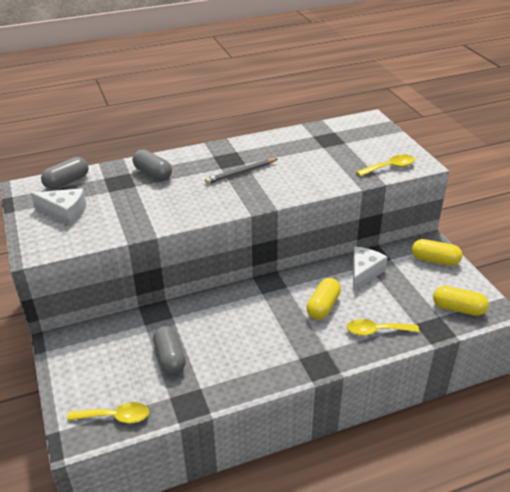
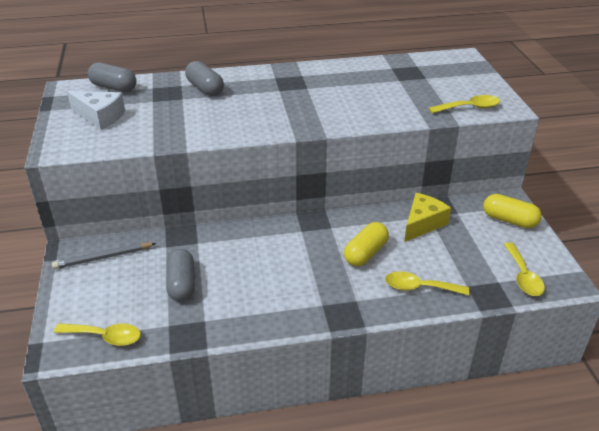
camera: 10 degrees right, 0 degrees up
grey capsule [41,157,89,190] -> grey capsule turned 60 degrees clockwise [88,63,136,92]
grey pencil [205,159,277,184] -> grey pencil moved to [52,243,156,269]
white cheese [353,247,388,292] -> yellow cheese [404,193,451,242]
yellow capsule [433,286,489,316] -> yellow spoon [504,242,545,296]

